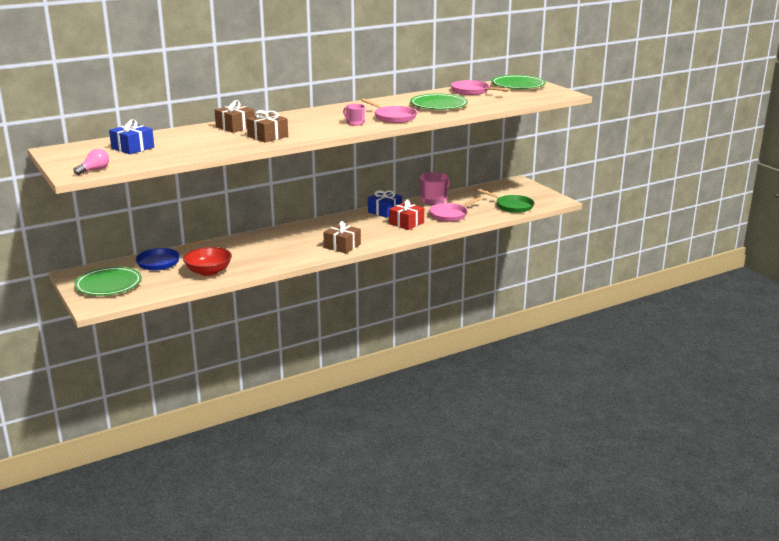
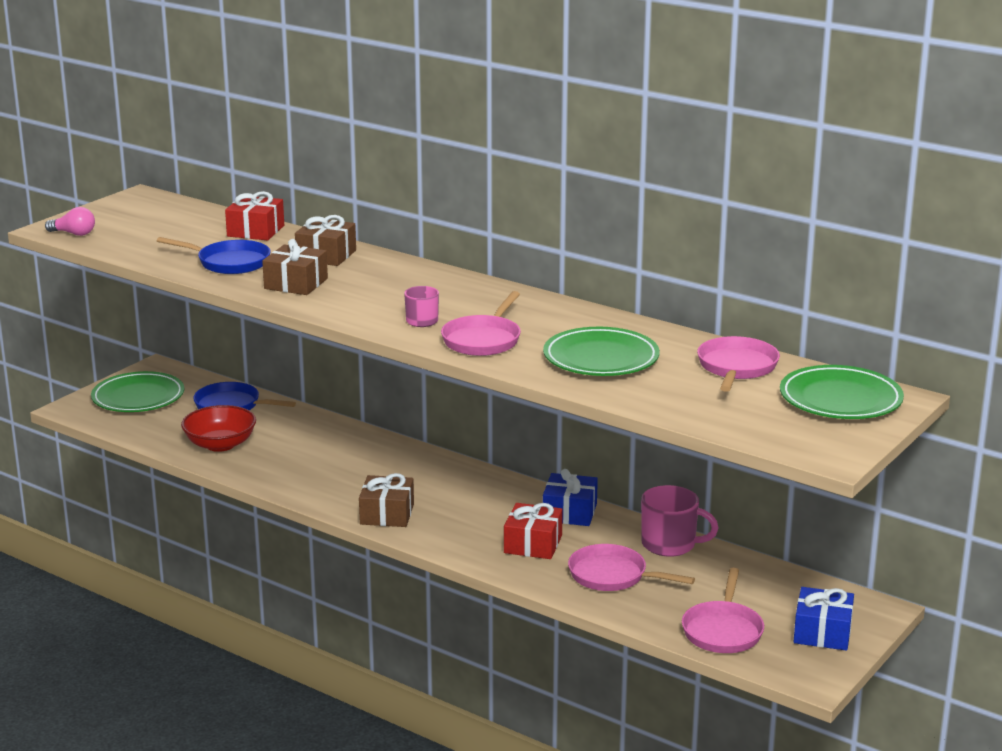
camera: 65 degrees right, 0 degrees up
blue gift [109,119,154,154] -> blue gift moved to [794,587,854,651]
green pan [477,189,534,213] -> pink pan [682,568,764,653]
none -> blue pan [157,237,271,274]
none -> red gift [225,191,284,241]

